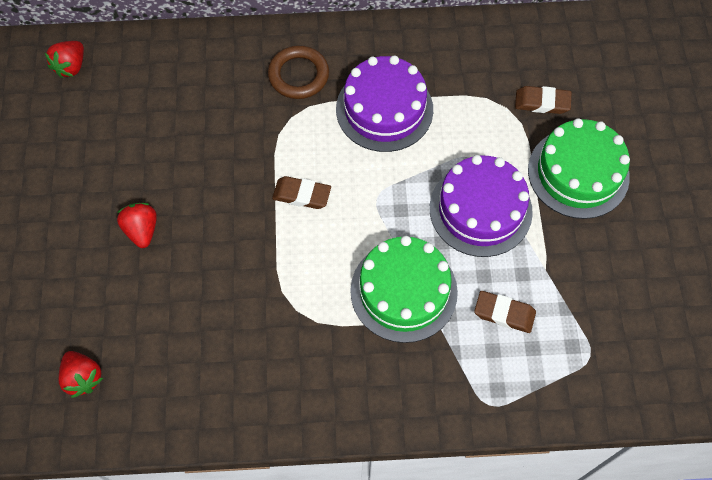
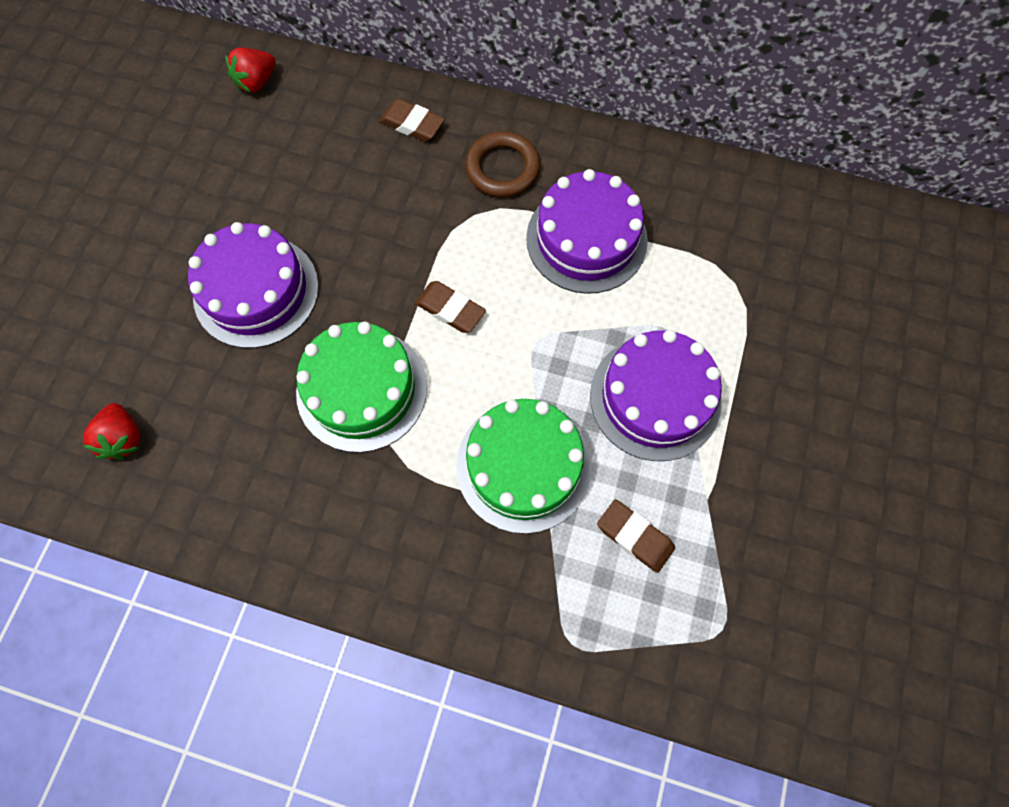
camera: 20 degrees right, 5 degrees up
red strawberry [117,203,157,248] -> purple cake [188,222,319,348]
brown eraser [515,86,571,114] -> brown eraser moved to [380,99,445,142]
green cake [528,118,630,219] -> green cake moved to [296,322,427,453]

